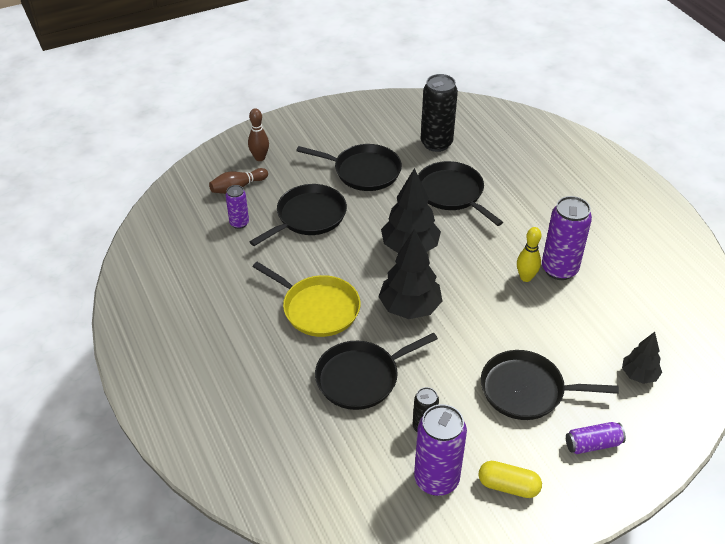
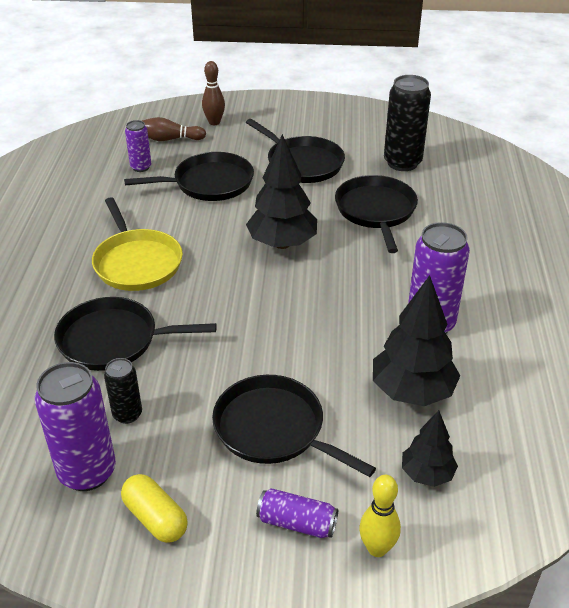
camera: 30 degrees right, 5 degrees down
black tree [378,229,442,319] -> black tree moved to [373,275,460,406]
yellow bowling pin [517,227,541,282] -> yellow bowling pin moved to [359,475,401,557]

